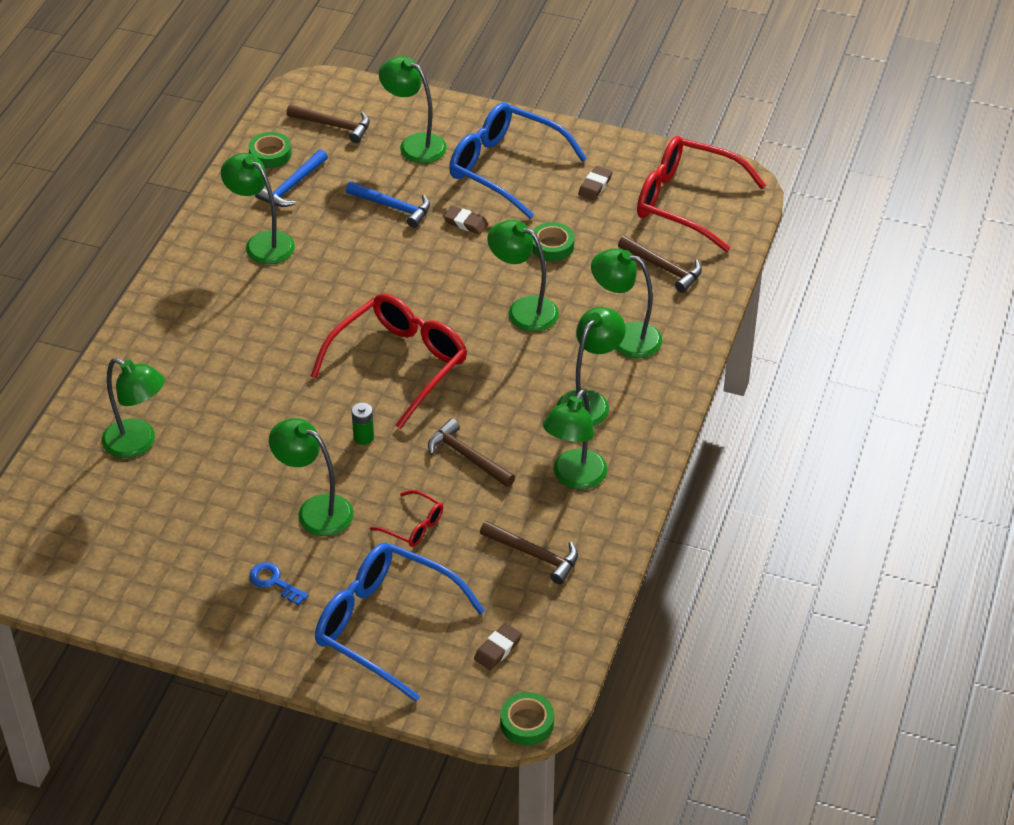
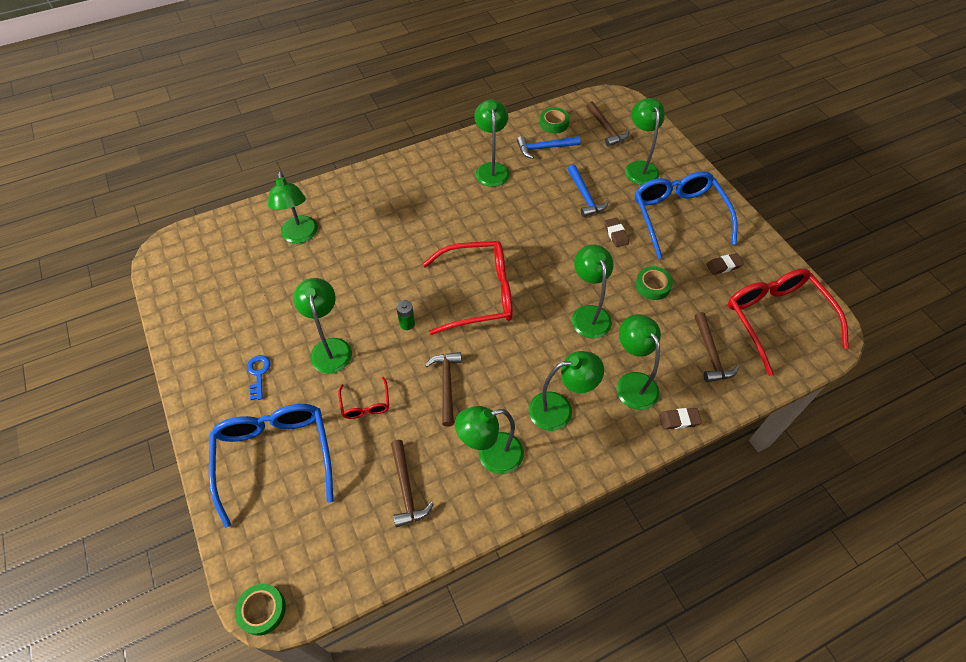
camera: 45 degrees right, 10 degrees up
brown eraser [474,623,522,670] -> brown eraser moved to [659,408,702,430]

